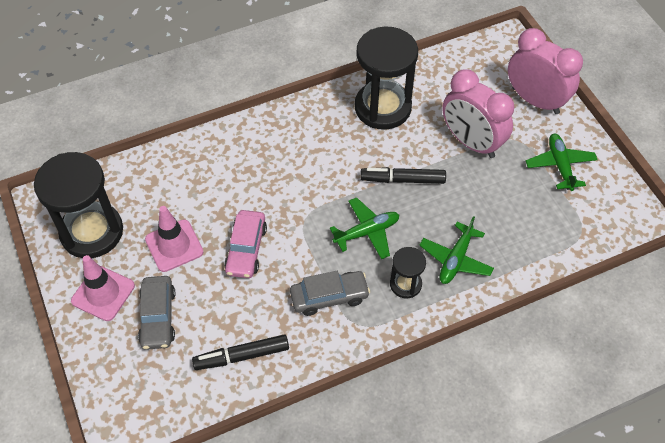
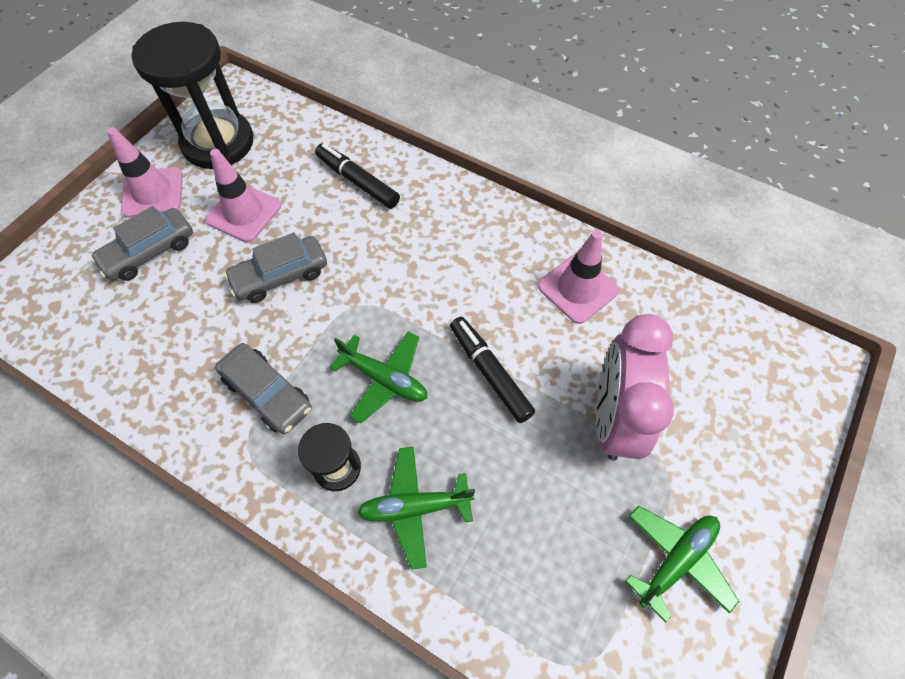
camera: 55 degrees right, 5 degrees up
black marker [192,335,289,370] -> black marker moved to [315,143,400,209]
pink car [224,210,267,278] -> grey car [224,232,327,303]
black hourglass [355,27,418,130] -> pink traffic cone [538,230,619,324]
pink clock [508,28,583,114] -> none

